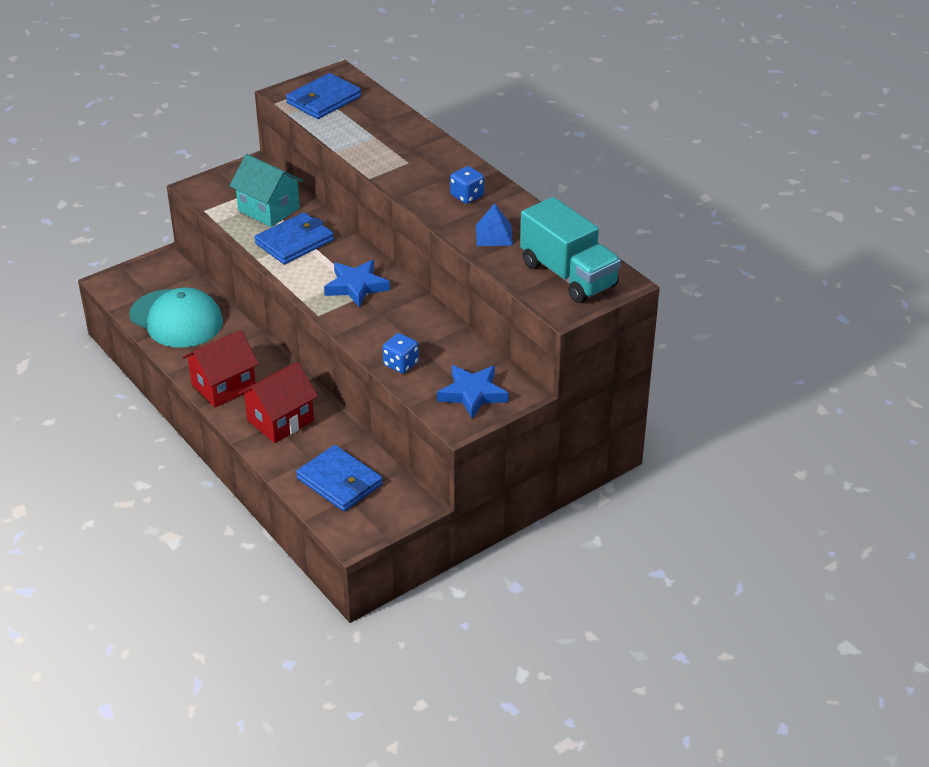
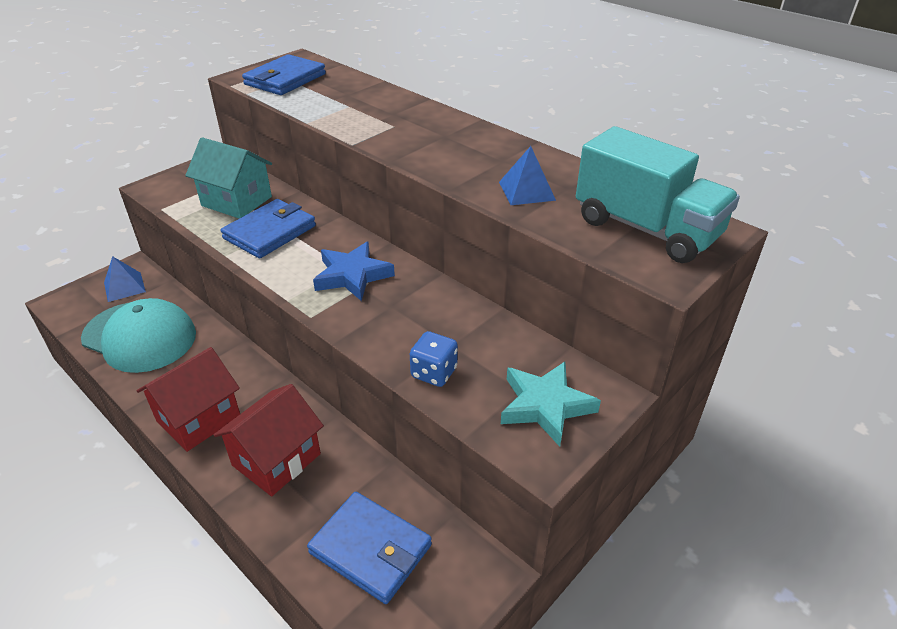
camera: 10 degrees left, 0 degrees up
blue star [437,365,509,419] -> turquoise star [501,362,601,447]
blue dice [450,166,484,204] -> none
none -> blue pyramid [104,256,146,302]

